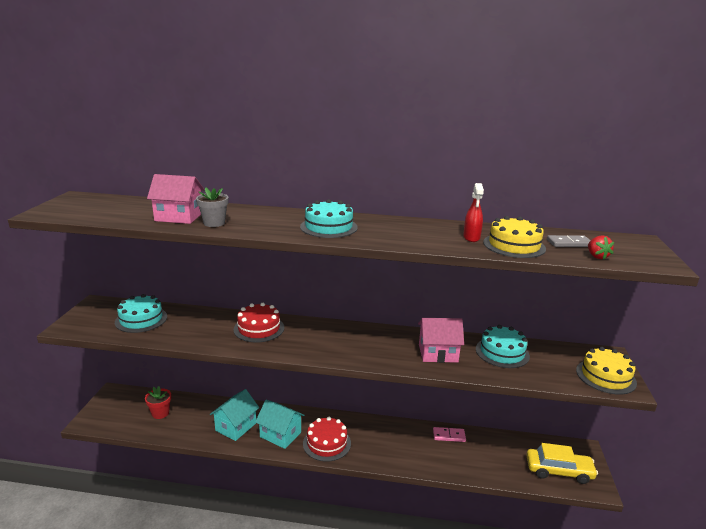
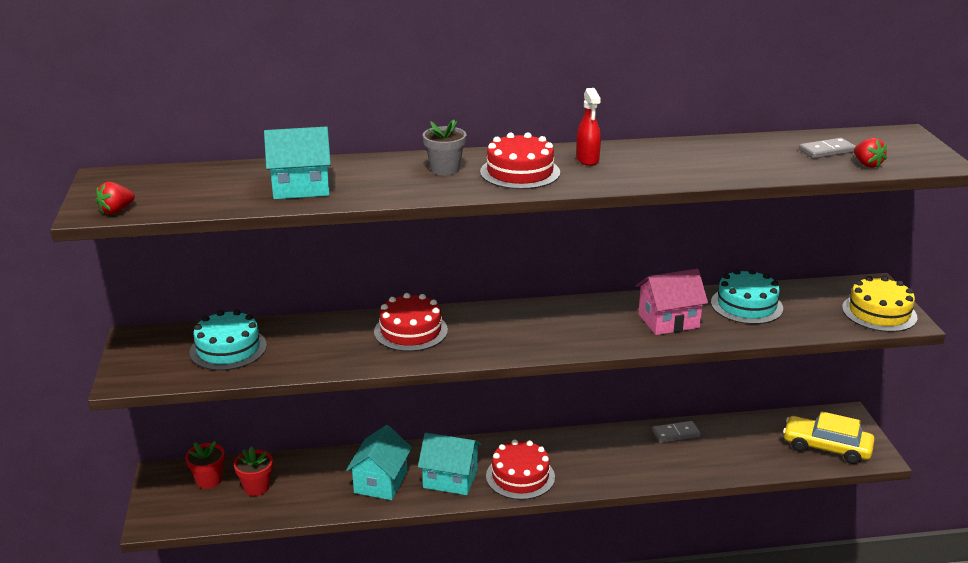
camera: 15 degrees left, 5 degrees up
pink house [147,174,204,224] -> turquoise house [264,127,331,199]
grey flower pot [196,187,229,227] -> grey flower pot moved to [423,120,466,175]
turquoise cake [300,199,358,238] -> red cake [480,132,560,189]
pink domino [433,427,466,442] -> grey domino [652,421,701,443]
red spray bottle [463,183,484,242] -> red spray bottle moved to [576,88,601,166]
yellow cake [483,216,546,258] -> none
yellow car [526,443,598,484] -> yellow car turned 150 degrees counterclockwise [783,411,875,464]
none -> red strawberry [96,182,135,214]
none -> red flower pot [185,441,225,489]

